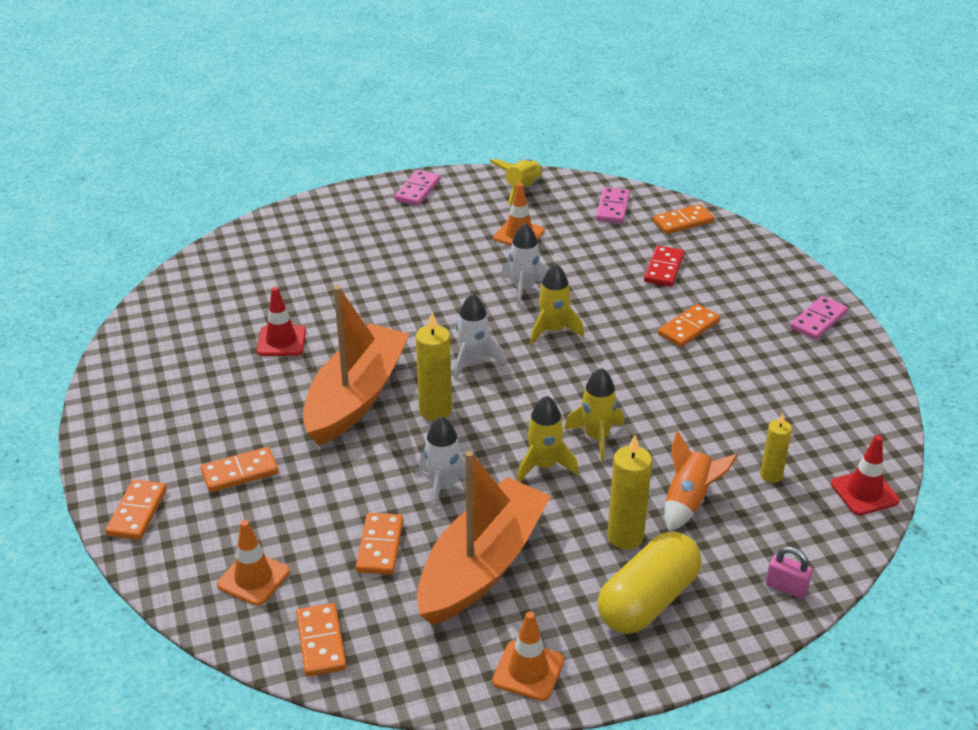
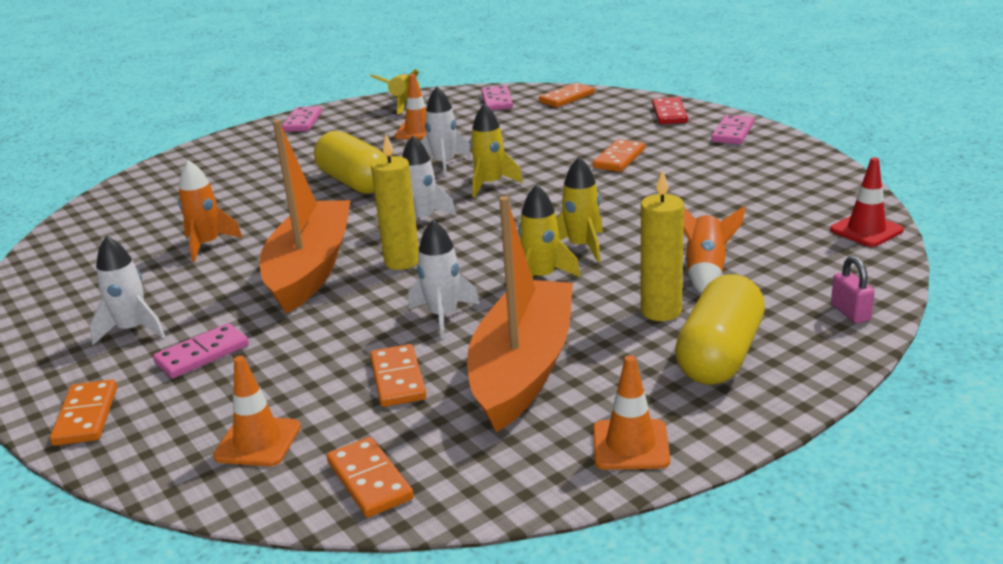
camera: 15 degrees left, 10 degrees down
orange domino [201,447,279,492] -> pink domino [153,323,249,378]
red traffic cone [256,287,306,356] -> orange rocket [178,160,243,262]
red domino [644,245,684,287] -> red domino moved to [652,97,688,124]
yellow candle [760,413,792,483] -> none
pink padlock [766,546,813,599] -> pink padlock turned 60 degrees clockwise [831,256,875,323]
none -> white rocket [89,236,165,345]
none -> yellow capsule [314,131,387,194]

